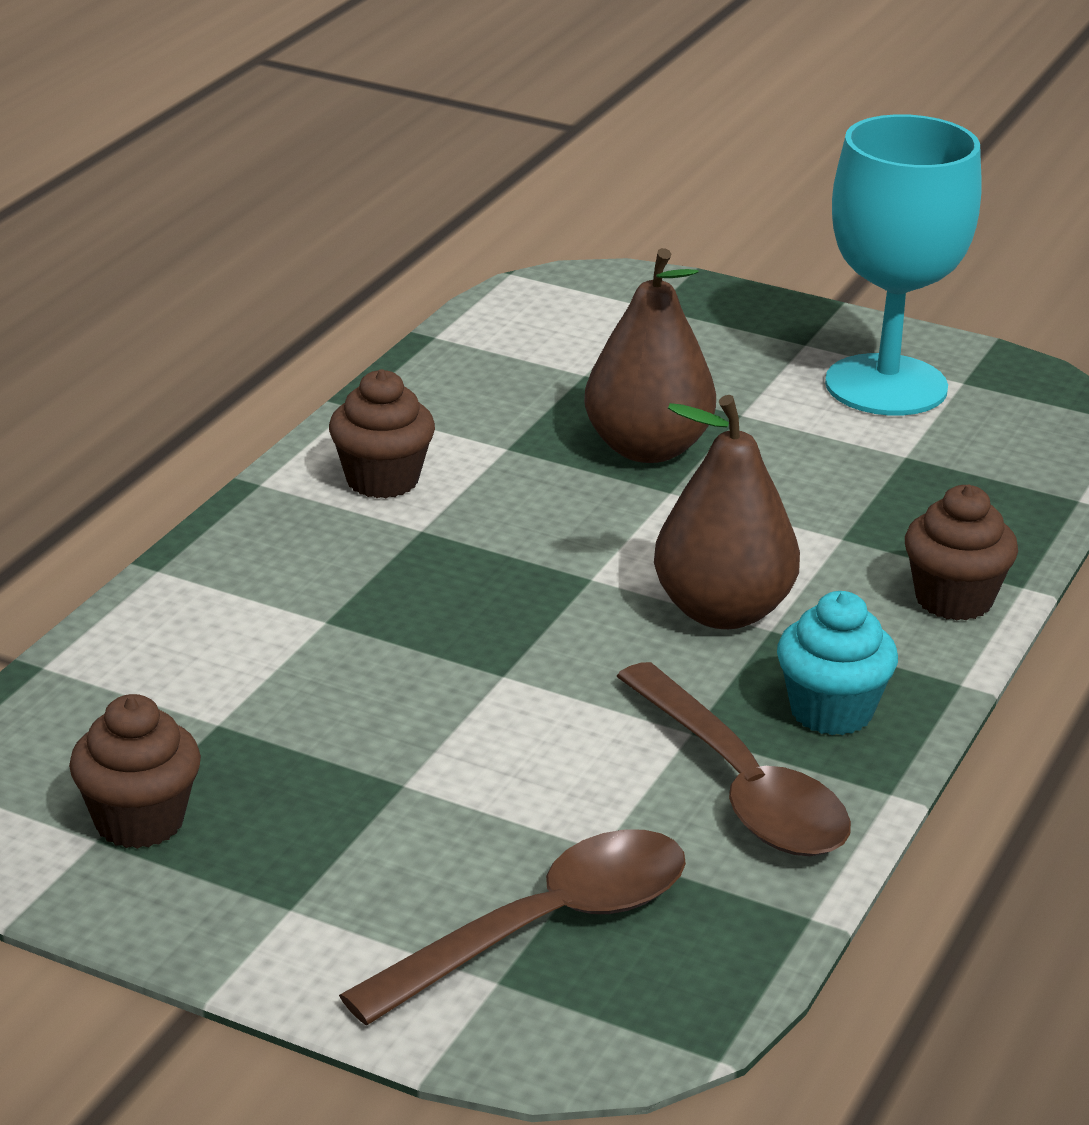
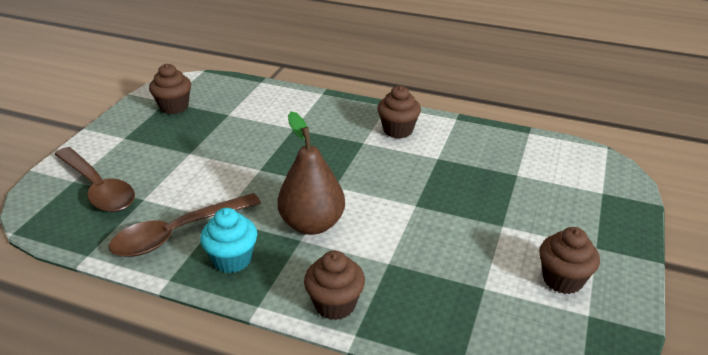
camera: 85 degrees right, 5 degrees up
brown pear [584,248,716,463] -> none
turquoise goblet [825,114,982,416] -> brown cupcake [539,227,600,294]

